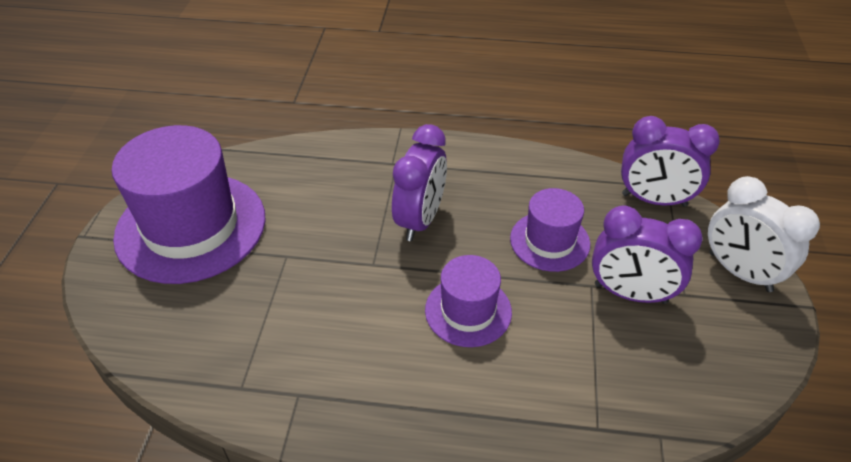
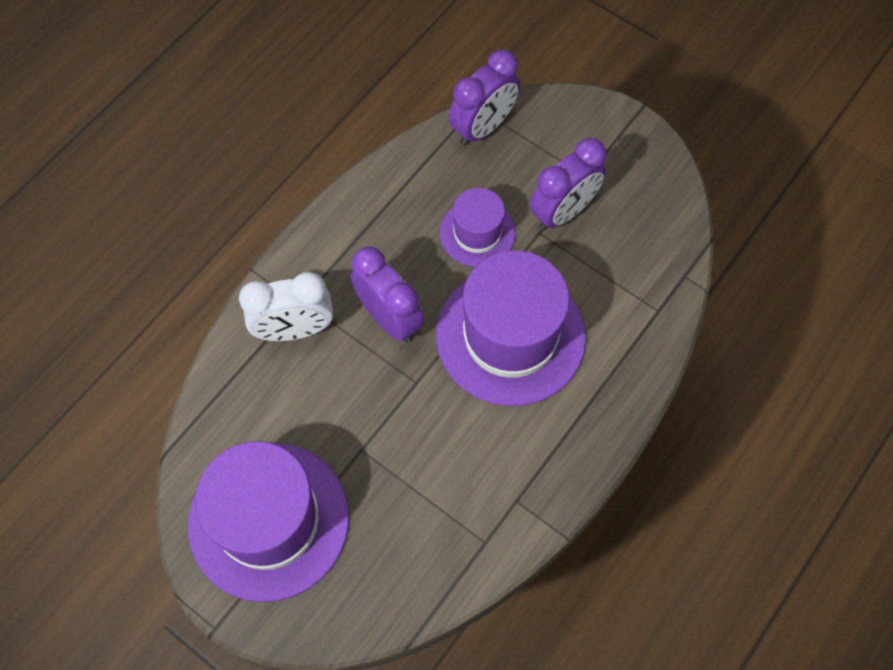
camera: 60 degrees left, 20 degrees up
purple hat [425,255,512,347] -> purple hat [436,250,586,406], size x1.89
white clock [708,176,820,292] -> white clock moved to [239,272,333,341]

